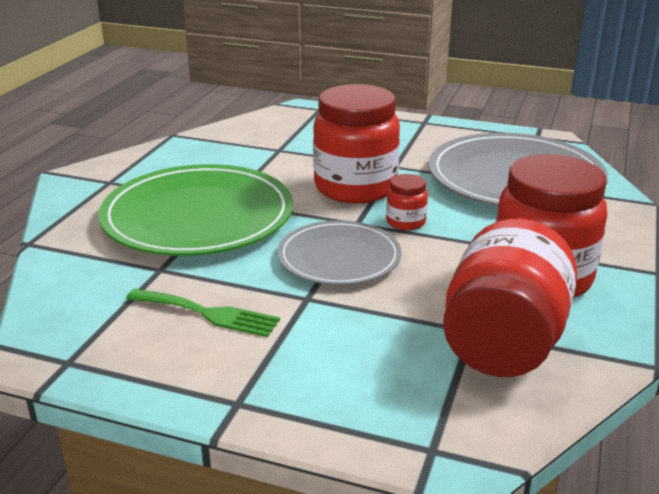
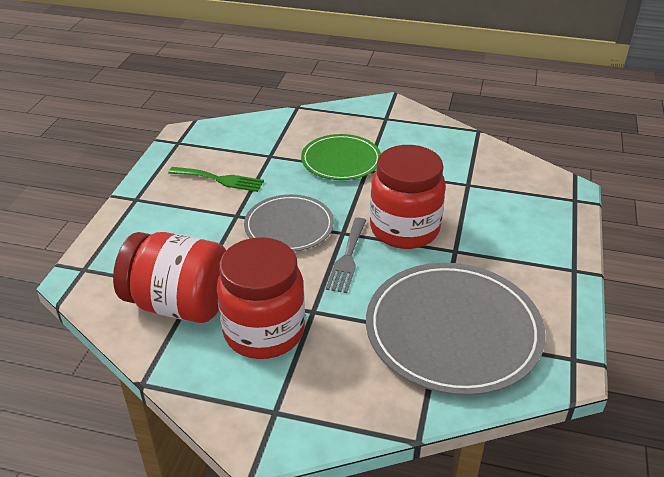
camera: 85 degrees right, 10 degrees up
green plate [98,164,293,256] -> green plate [301,134,381,180], size x0.59
green fork [126,289,280,337] -> green fork turned 90 degrees counterclockwise [168,167,264,192]
red jar [386,174,428,231] -> grey fork [326,217,367,293]

